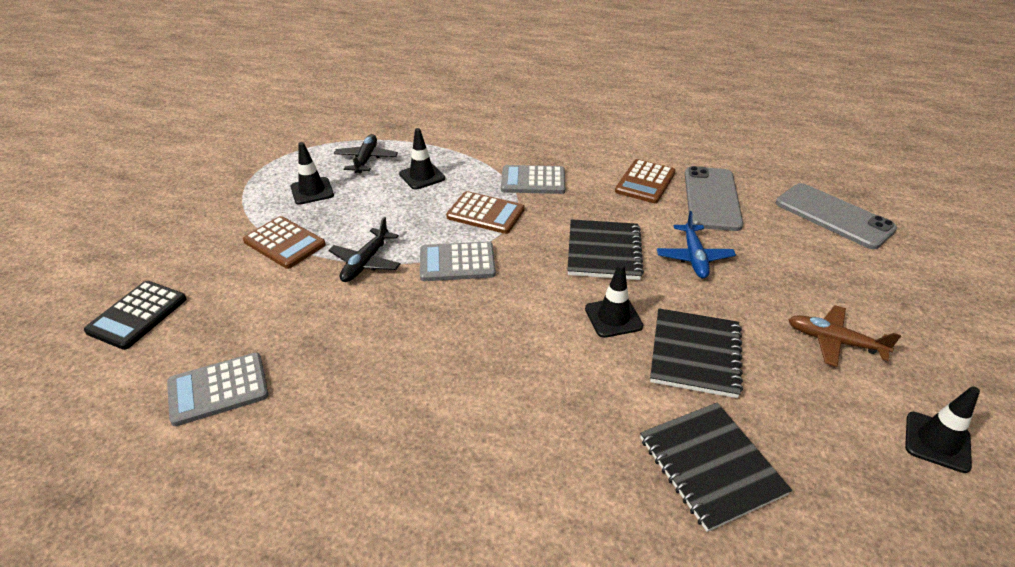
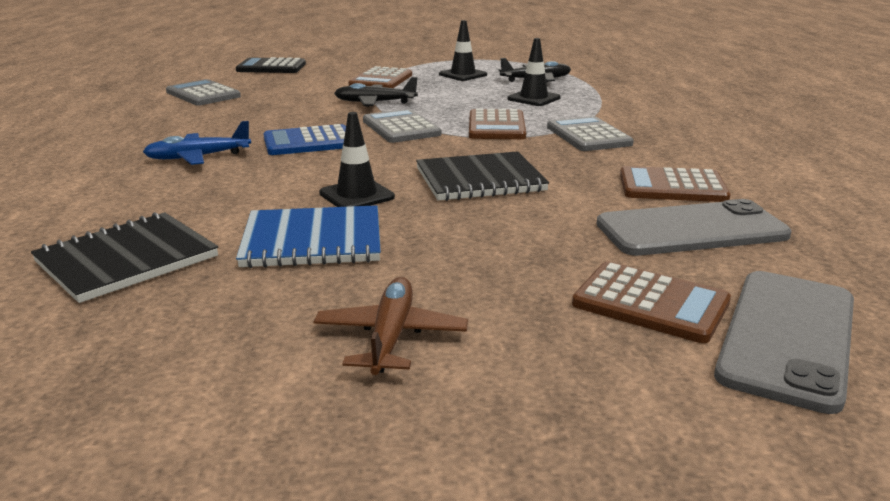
camera: 70 degrees right, 15 degrees down
black notebook [650,308,743,398] -> blue notebook [236,205,381,268]
blue plane [657,211,736,278] -> blue plane moved to [143,121,251,165]
black traffic cone [905,386,980,473] -> none
none -> blue calculator [263,124,346,155]
none -> brown calculator [572,261,731,343]

